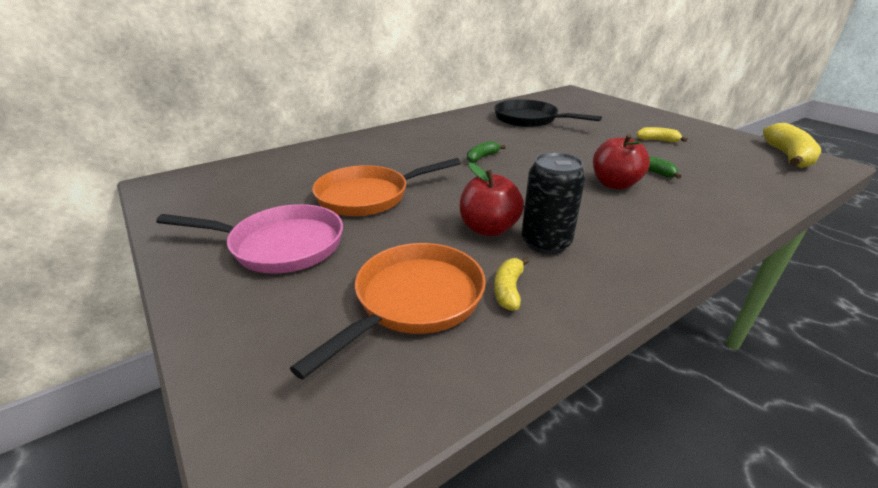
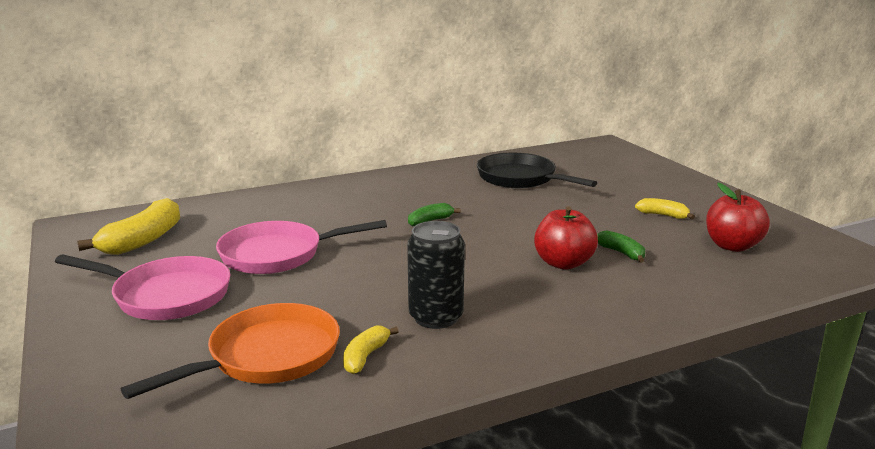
camera: 10 degrees right, 10 degrees down
orange pan [312,158,461,216] -> pink pan [216,220,387,274]
red apple [460,163,524,236] -> red apple moved to [706,183,770,252]
yellow banana [763,123,821,168] -> yellow banana moved to [77,198,180,255]

